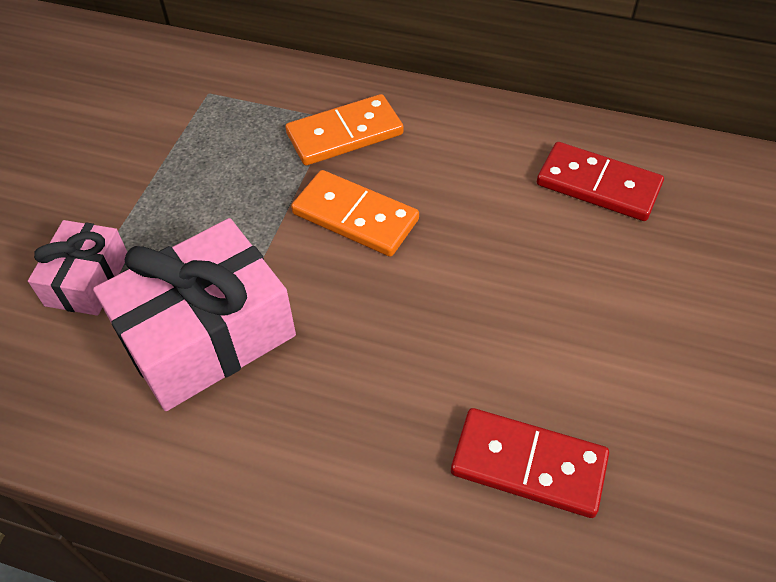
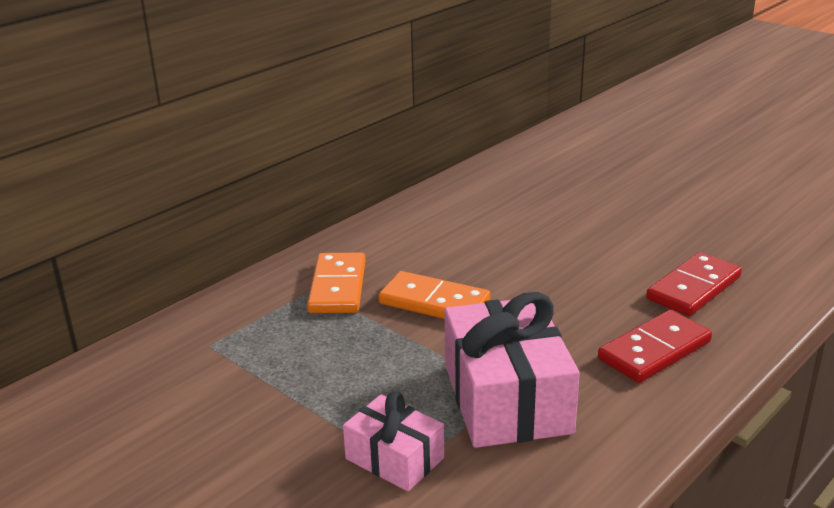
camera: 65 degrees left, 25 degrees down
orange domino [291,170,419,257] -> orange domino turned 60 degrees clockwise [378,271,490,319]
red domino [537,142,664,221] -> red domino moved to [598,310,712,383]

